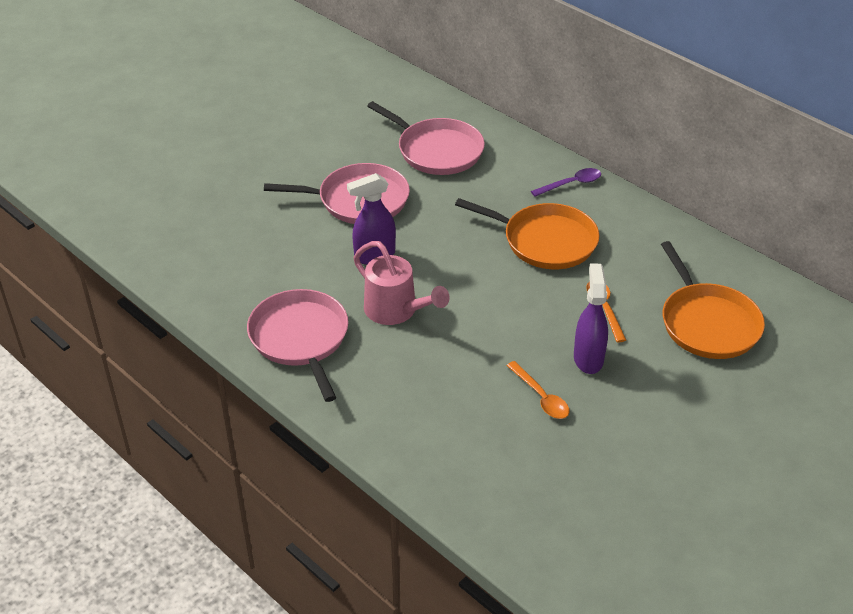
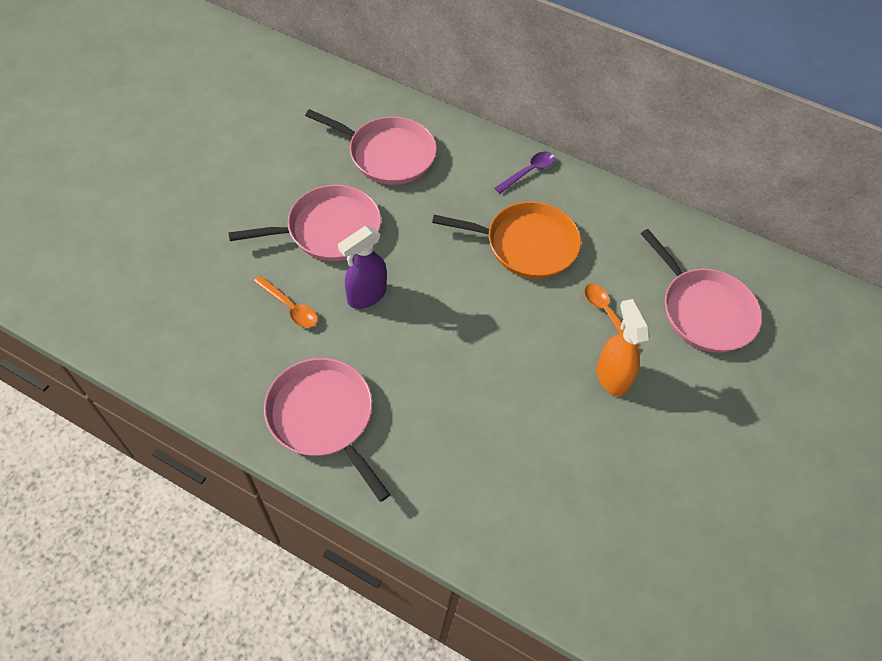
camera: 20 degrees left, 15 degrees up
pink watering can [354,241,450,325] -> none
orange spoon [506,361,570,419] -> orange spoon moved to [254,276,318,328]
purple spray bottle [574,264,608,374] -> orange spray bottle [597,299,649,396]
orange pan [661,241,765,359] -> pink pan [641,229,762,353]

